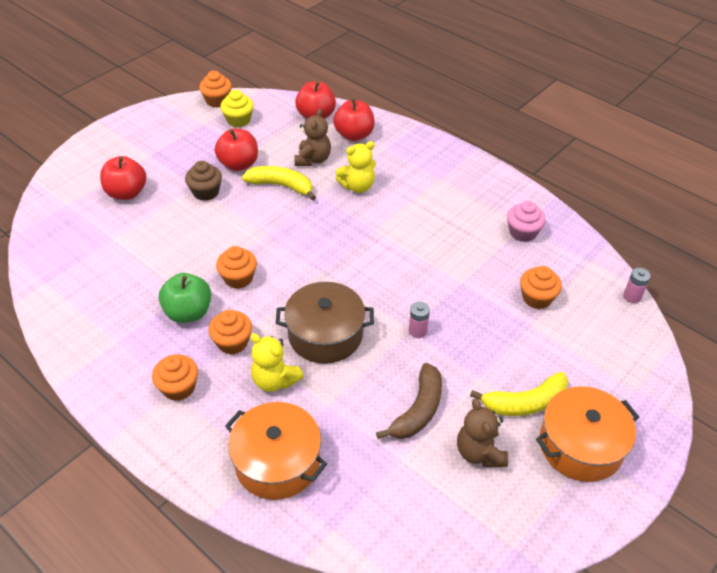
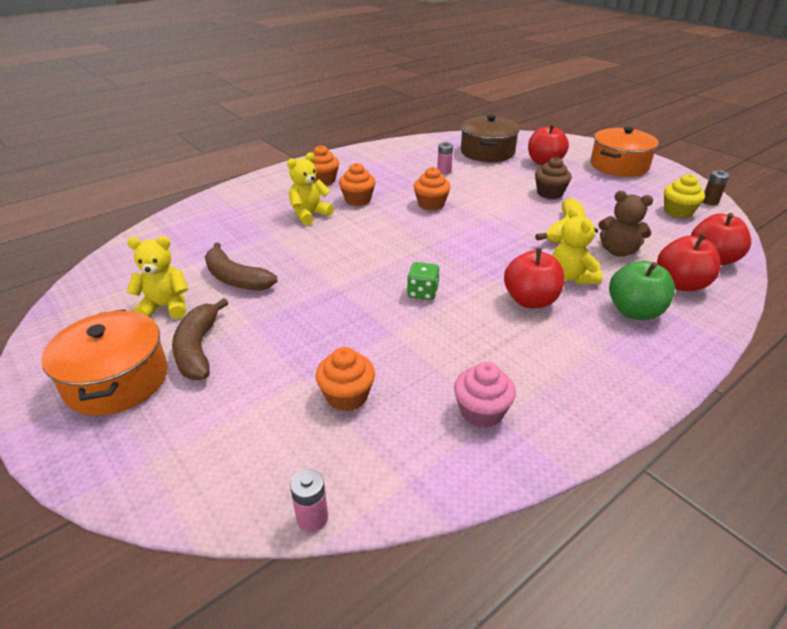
camera: 100 degrees right, 10 degrees down
green apple [159,273,211,323] -> green apple moved to [609,261,675,320]
orange cupcake [199,71,232,108] -> brown battery [703,170,729,205]
red apple [215,128,258,171] -> red apple moved to [504,248,565,308]
orange pot [225,402,327,500] -> orange pot moved to [590,127,659,177]
brown pot [275,282,374,364] -> brown pot moved to [461,115,520,162]
pink battery [409,302,430,338] -> pink battery moved to [437,142,453,174]
brown teddy bear [457,398,508,467] -> yellow teddy bear [126,236,188,319]
yellow banana [470,372,568,416] -> brown banana [172,298,228,380]
none -> green dice [407,262,440,300]

